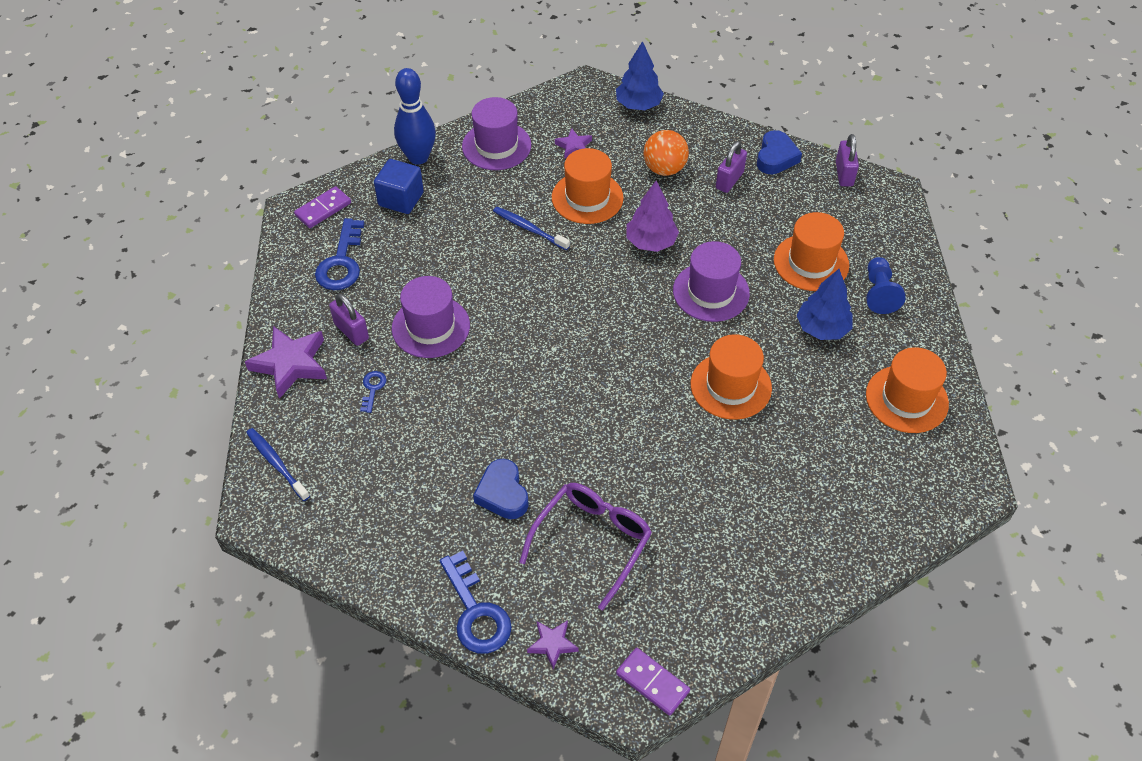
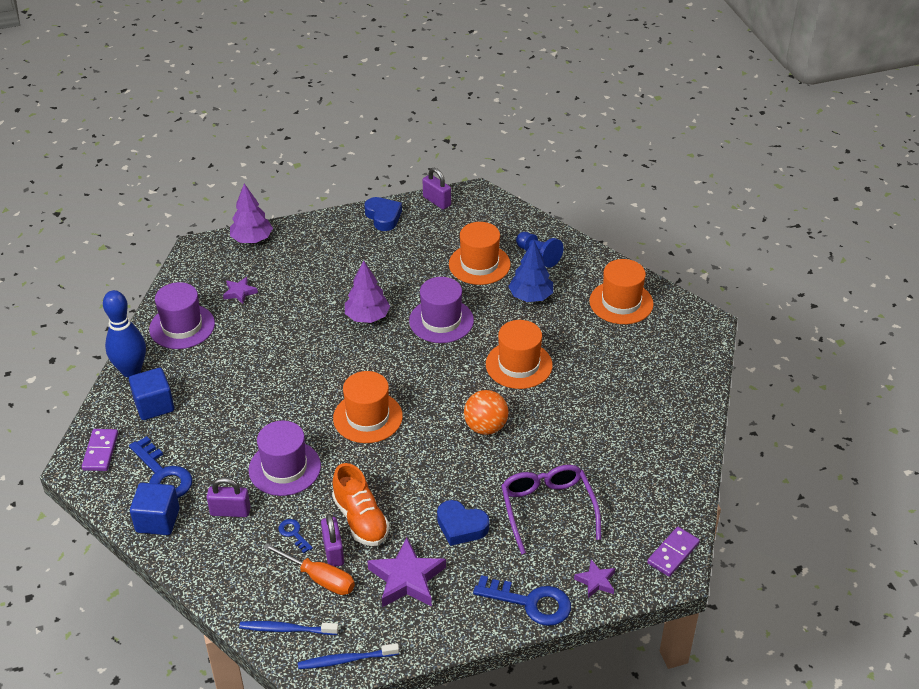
camera: 45 degrees left, 10 degrees down
purple star [245,326,327,399] -> purple star moved to [367,538,446,607]
blue toothbrush [493,207,570,250] -> blue toothbrush moved to [298,643,399,669]
orange hat [552,148,624,224] -> orange hat moved to [333,371,403,443]
blue tree [616,41,664,110] -> purple tree [230,183,273,243]
purple domino [616,648,690,716] -> purple domino turned 45 degrees counterclockwise [647,527,700,577]
orange ball [643,130,689,176] -> orange ball moved to [464,390,509,435]
purple padlock [716,141,747,193] -> purple padlock moved to [321,514,344,567]
none -> blue cube [130,483,180,535]
none -> orange screwdriver [263,543,355,595]
none -> orange shoe [332,463,390,546]

